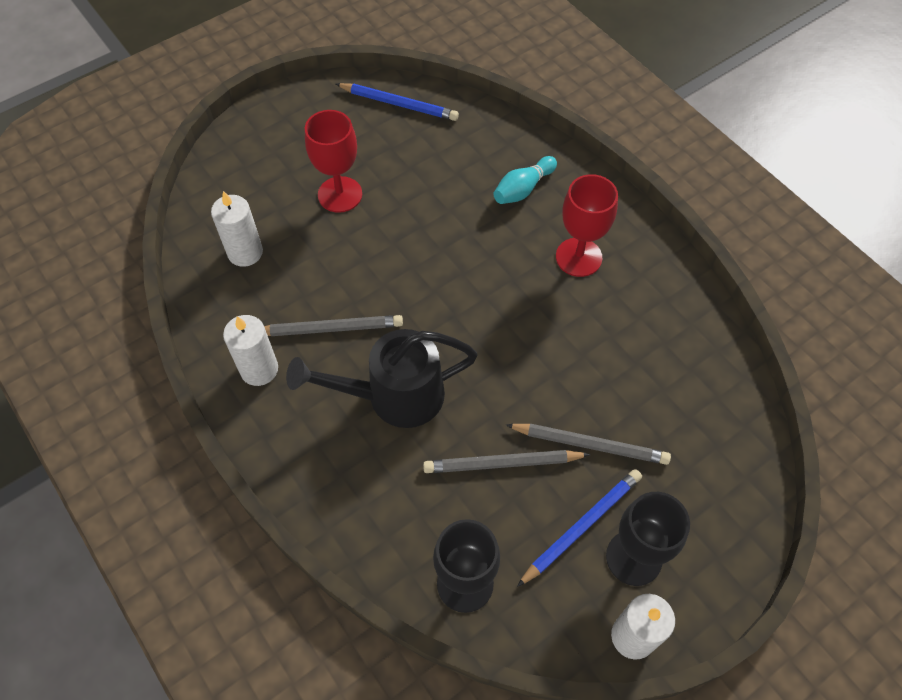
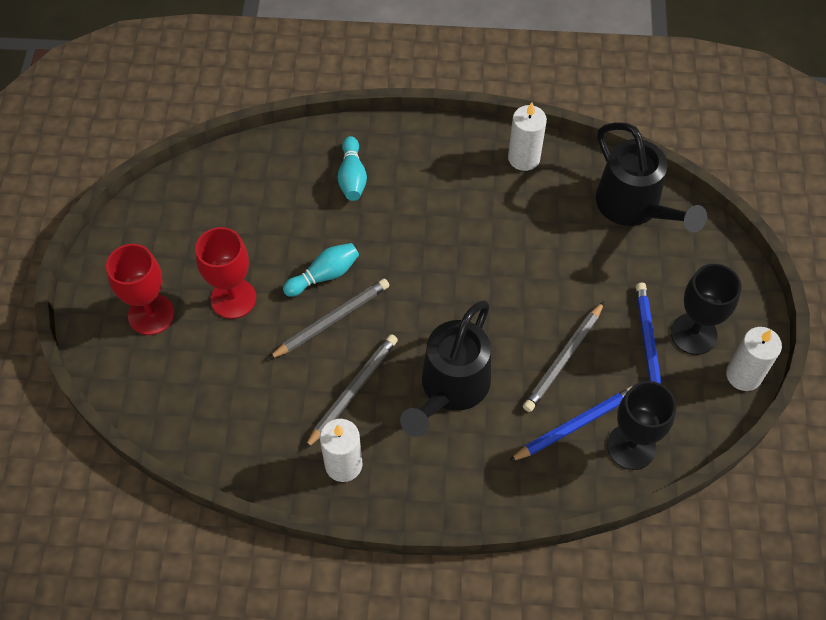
camera: 50 degrees left, 0 degrees up
white candle [211,191,263,267] -> white candle moved to [508,103,547,171]
blue pencil [336,83,459,121] -> blue pencil moved to [508,386,632,462]
grey pencil [506,424,671,465] -> grey pencil moved to [268,279,389,359]
red goblet [556,174,618,277] -> red goblet moved to [106,244,174,335]
none -> turquoise bowling pin [283,243,359,297]
none -> black watering can [596,122,707,233]

